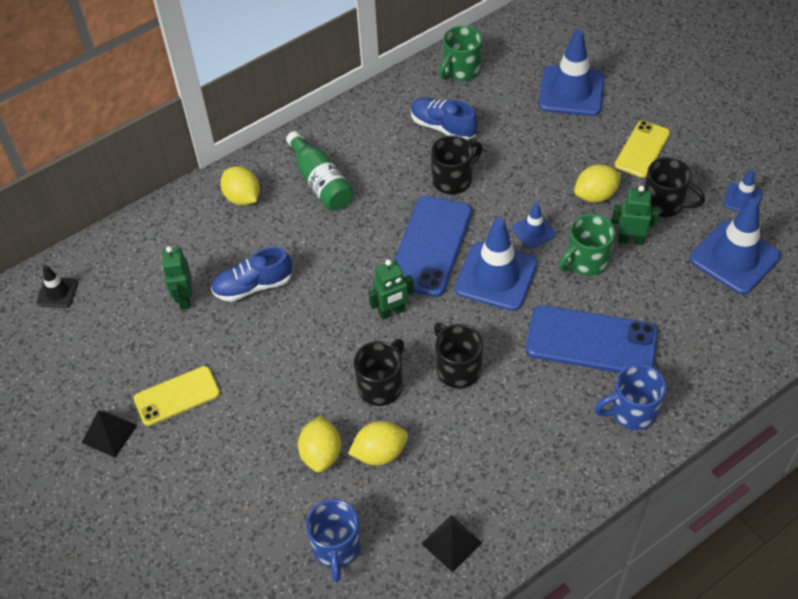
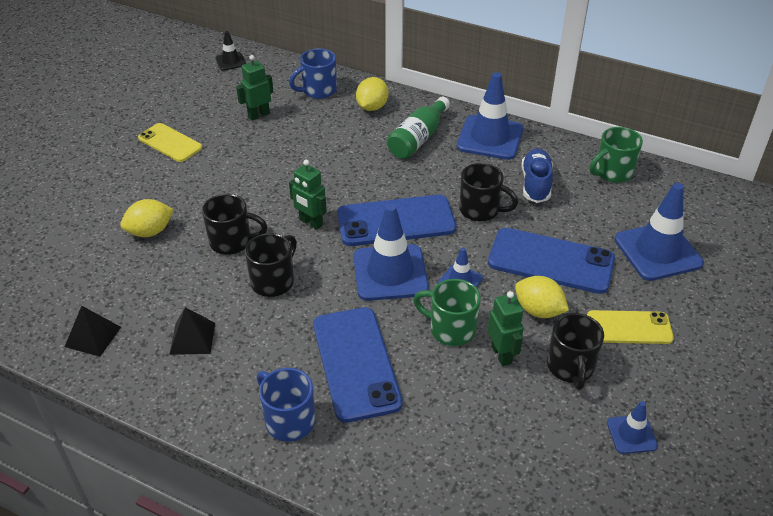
camera: 60 degrees right, 10 degrees down
black pyramid [82,411,138,458] -> black pyramid moved to [169,307,215,355]
blue shoe [211,247,292,302] -> none
blue mug [306,499,361,582] -> blue mug moved to [289,49,337,99]
yellow lemon [348,421,408,465] -> none
green mug [439,26,482,81] -> green mug turned 45 degrees counterclockwise [590,127,643,183]
blue traffic cone [690,198,781,294] -> blue traffic cone moved to [457,72,523,160]
none -> blue phone [488,228,615,294]

